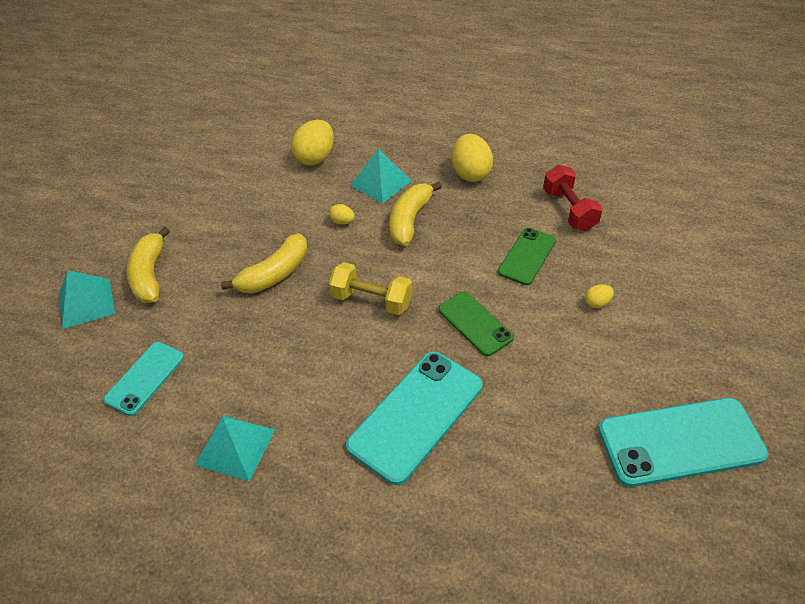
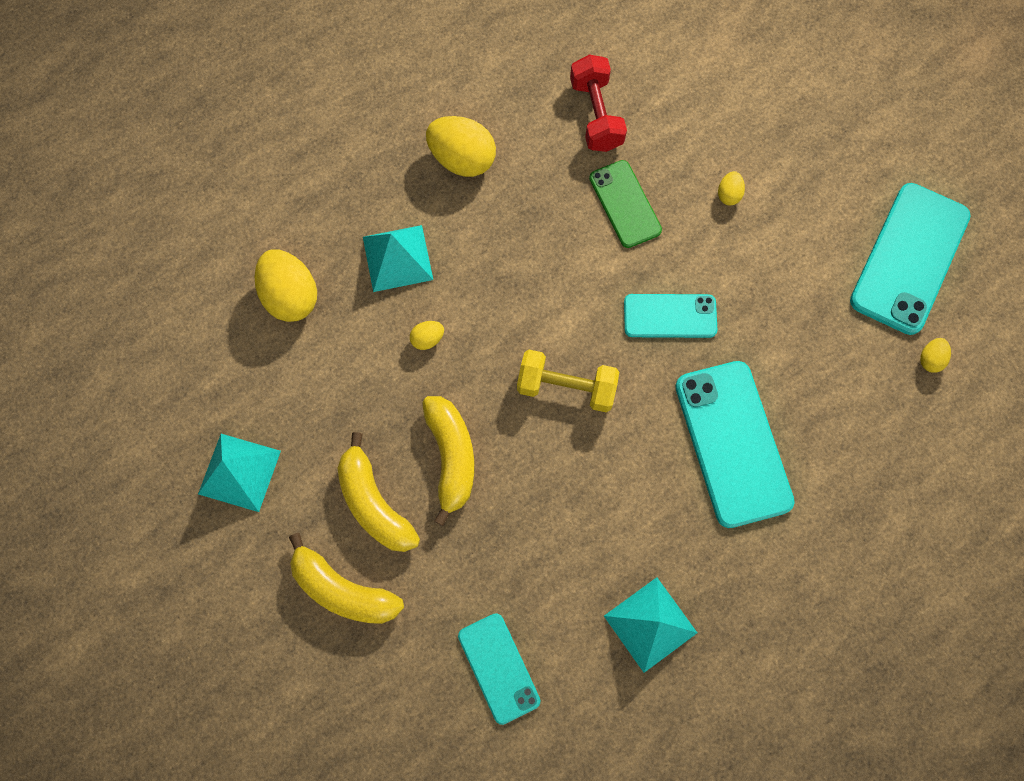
camera: 55 degrees left, 25 degrees up
turquoise pyramid [59,270,115,329] -> turquoise pyramid moved to [198,434,281,512]
yellow dumbbell [329,262,412,315] -> yellow dumbbell turned 45 degrees clockwise [517,350,619,412]
yellow banana [389,182,442,246] -> yellow banana moved to [338,432,420,552]
green phone [438,292,514,356] -> turquoise phone [624,294,717,338]
red dumbbell [543,165,603,231] -> red dumbbell turned 60 degrees clockwise [570,55,627,152]
none -> yellow egg [920,338,951,373]

